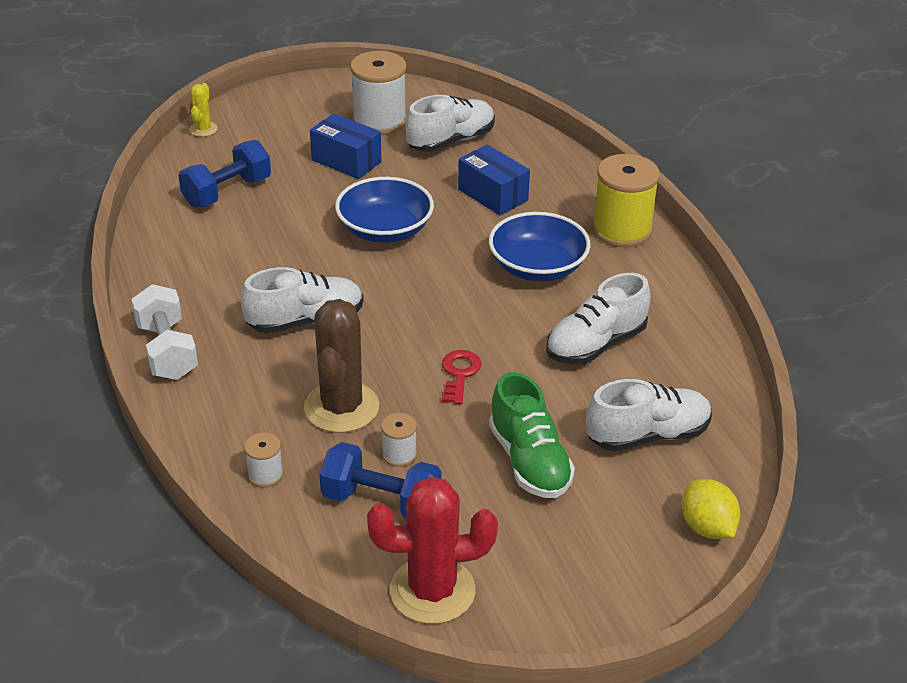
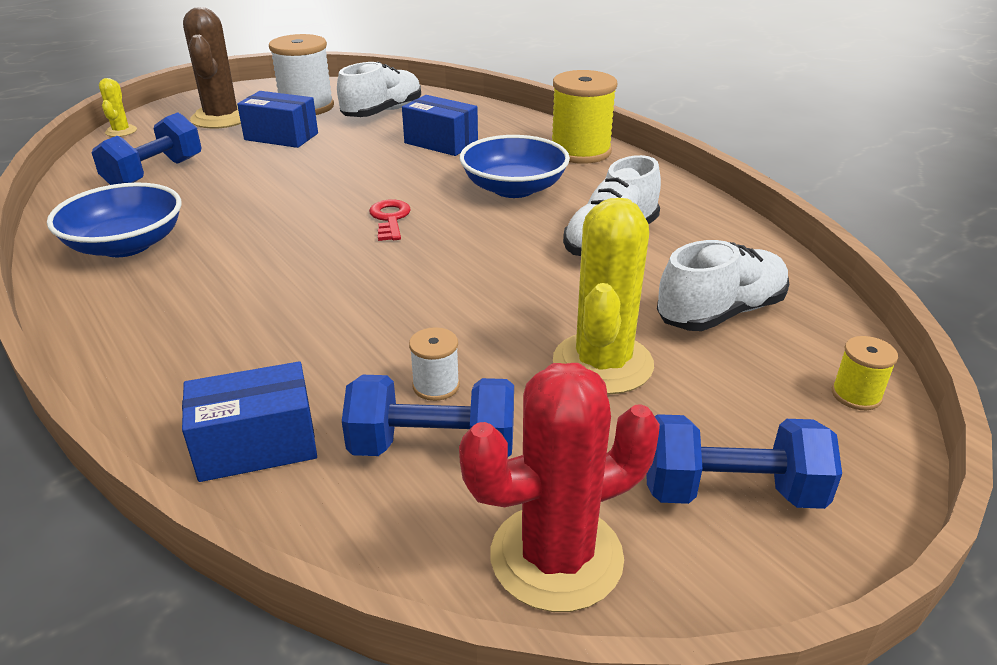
camera: 15 degrees left, 5 degrees down
white dumbbell [131,284,198,380] -> none
white shoe [241,267,363,333] -> none
white spool [244,433,283,487] -> blue box [182,361,317,482]
brown cactus [304,299,379,433] -> brown cactus moved to [183,7,241,129]
blue bowl [335,177,434,243] -> blue bowl moved to [47,182,182,257]
red key [442,350,481,404] -> red key moved to [369,199,411,241]
green shoe [489,372,575,498] -> yellow cactus [553,198,654,395]
yellow lemon [682,479,740,539] -> yellow spool [832,336,898,410]
none -> blue dumbbell [646,414,842,509]

